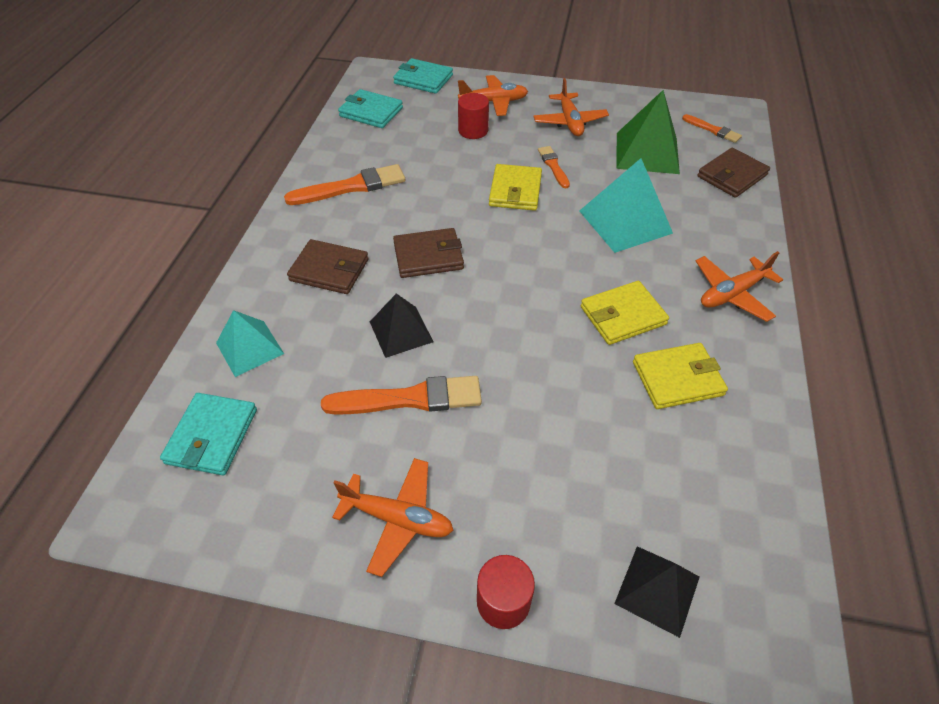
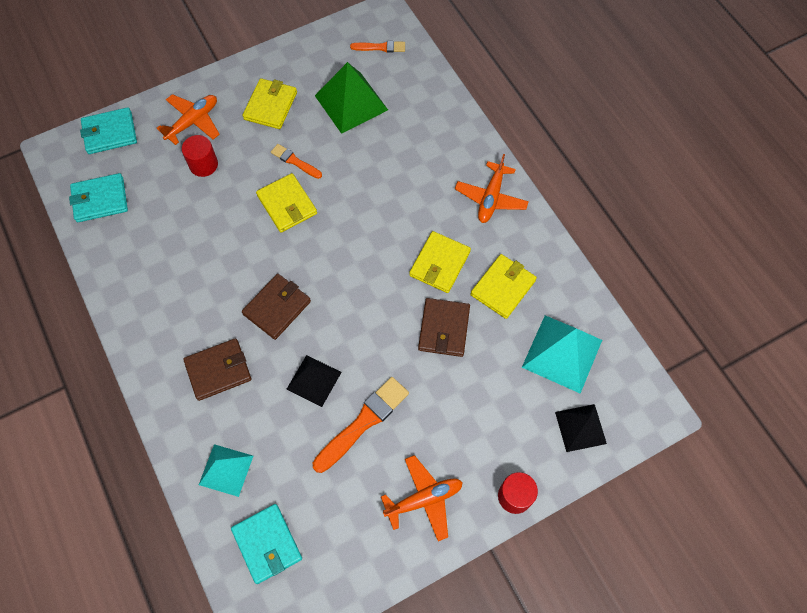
camera: 40 degrees left, 15 degrees up
orange brush [284,164,405,205] -> none
orange plane [533,78,609,136] -> yellow wallet [242,78,297,129]
turquoise pyramid [579,158,673,253] -> turquoise pyramid moved to [522,316,602,394]
brown wallet [697,148,770,198] -> brown wallet moved to [418,298,470,357]

